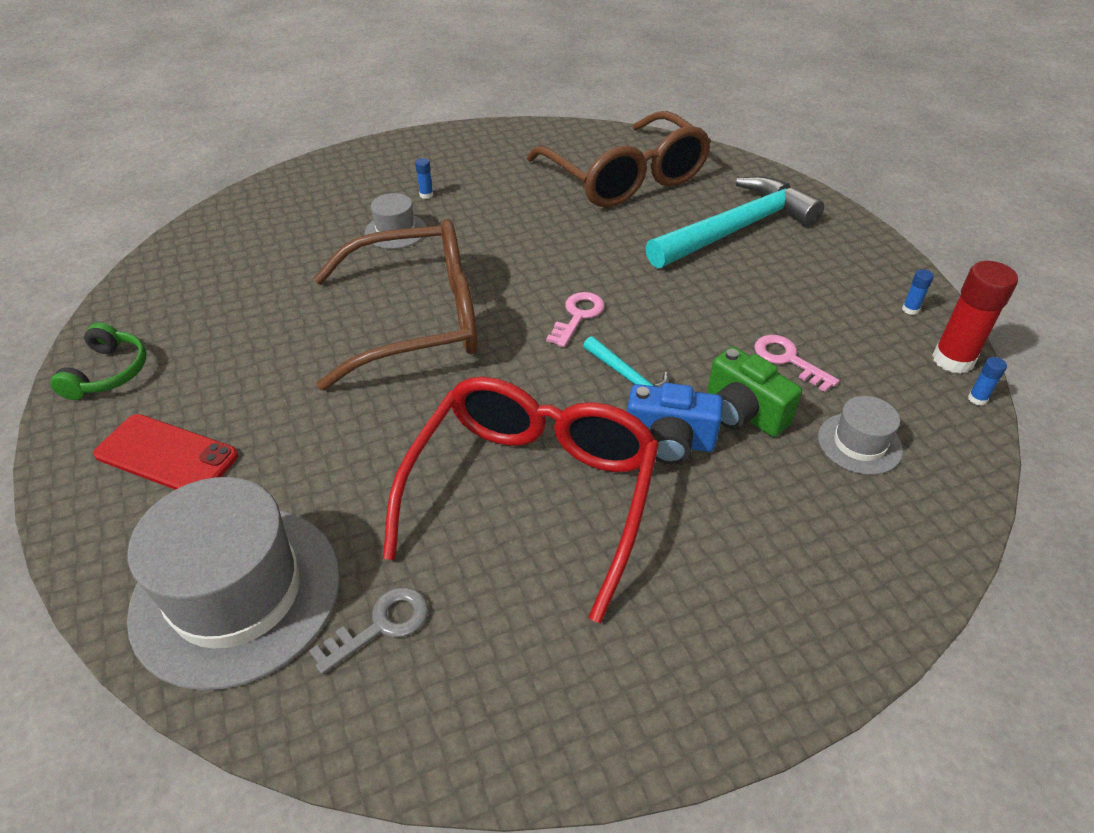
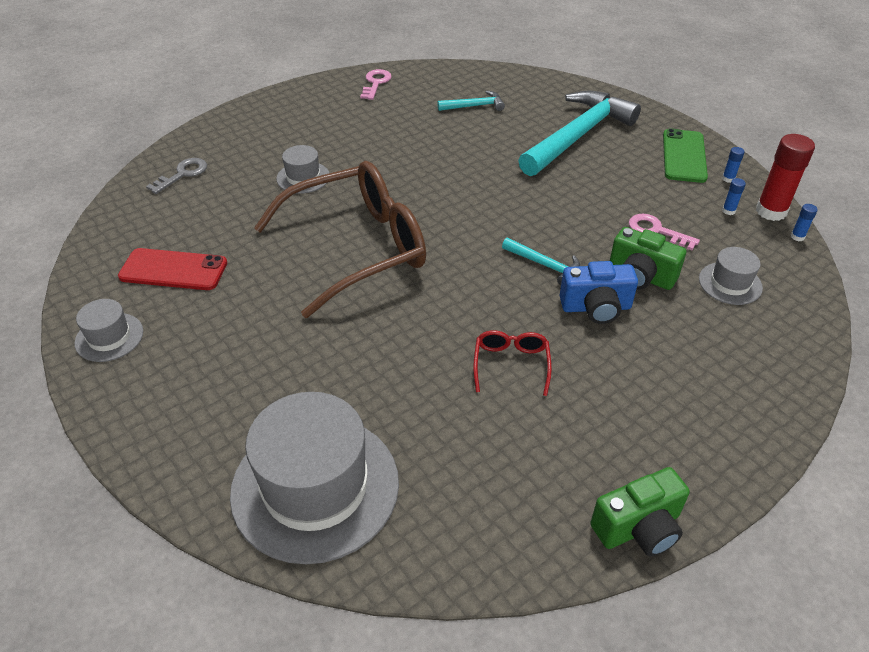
camera: 15 degrees left, 0 degrees up
green headphones [50,322,146,400] -> grey hat [75,299,143,362]
red phone [93,414,238,490] -> red phone moved to [118,248,227,290]
grey key [309,587,428,675] -> grey key moved to [146,158,207,194]
red glasses [383,377,659,623] -> red glasses [473,330,552,396], size x0.41
blue glue stick [415,158,433,199] -> blue glue stick moved to [722,178,746,215]
brown glasses [527,111,711,208] -> turquoise hammer [437,90,505,111]
pink key [546,292,605,347] -> pink key moved to [360,69,392,100]
none -> green camera [591,467,690,557]
none -> green phone [663,129,708,183]

